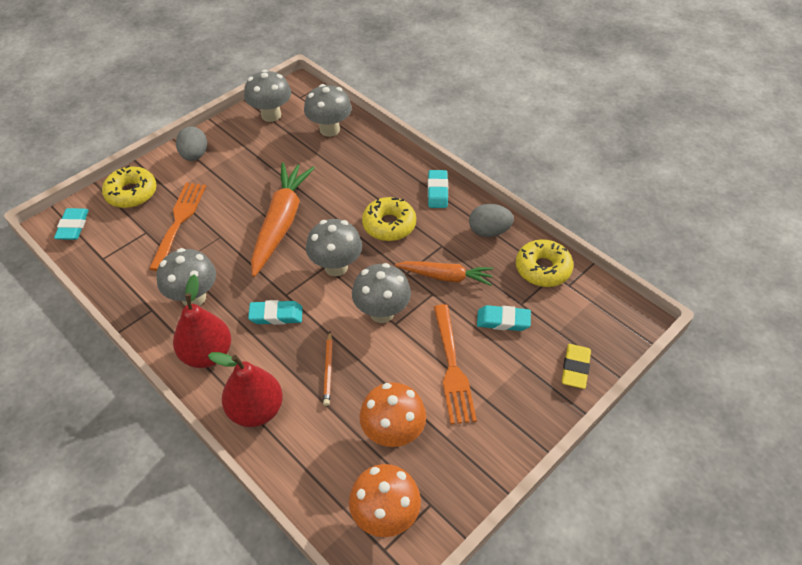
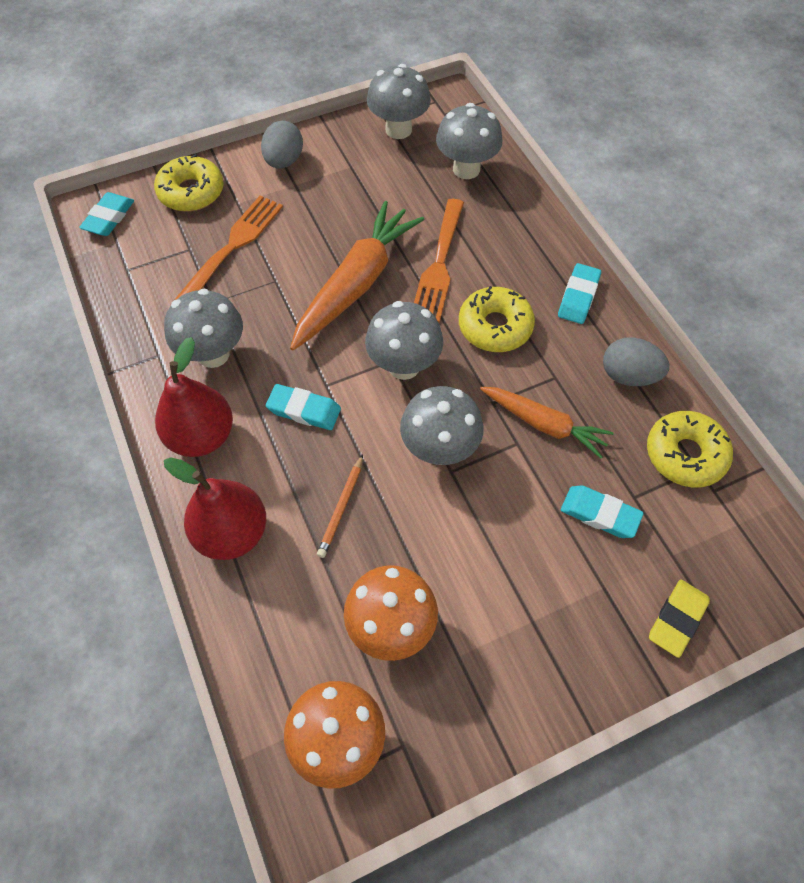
camera: 20 degrees right, 10 degrees up
orange fork [434,304,477,425] -> orange fork moved to [414,199,464,323]

